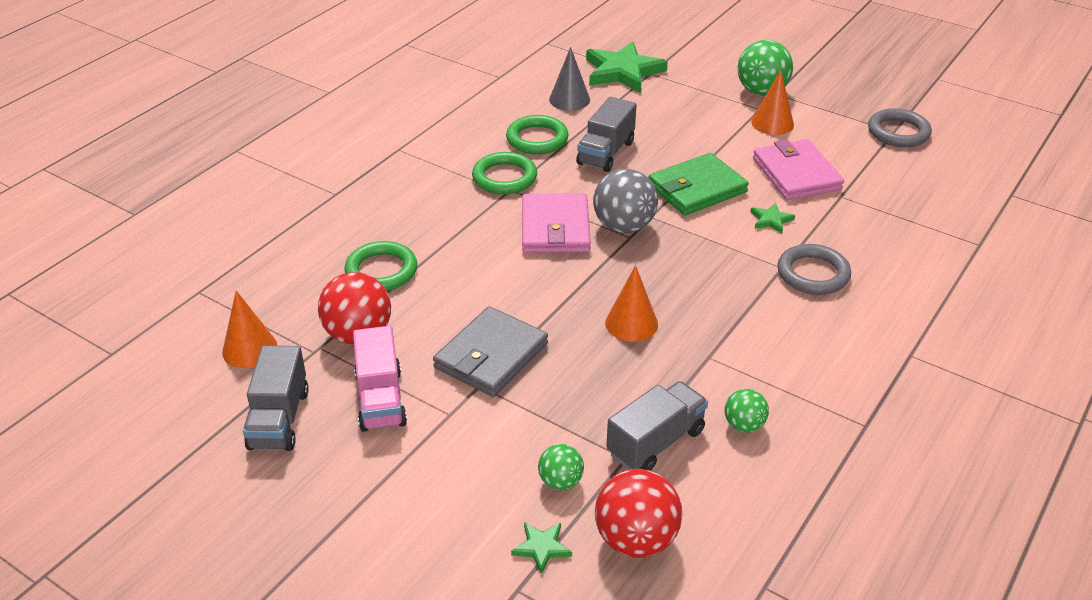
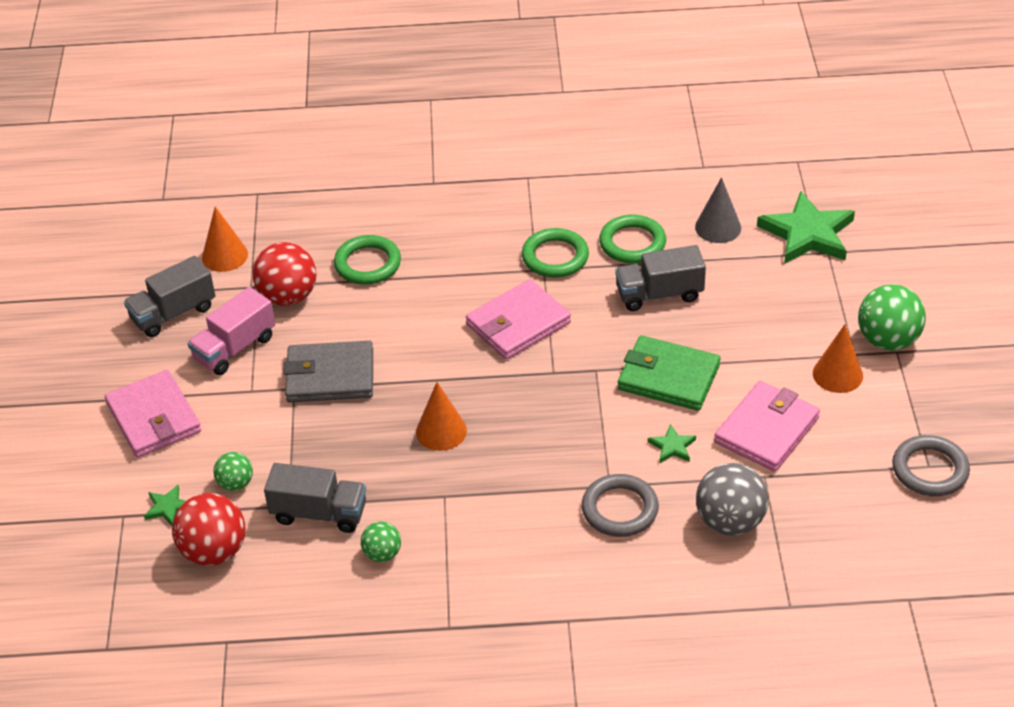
camera: 55 degrees right, 5 degrees up
grey ball [593,169,658,233] -> grey ball moved to [696,463,769,536]
none -> pink wallet [105,370,201,458]

